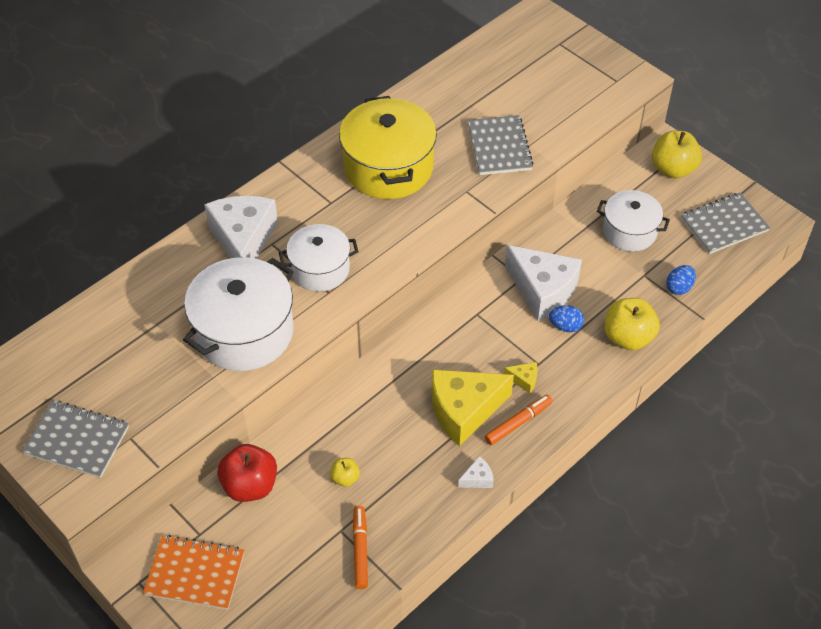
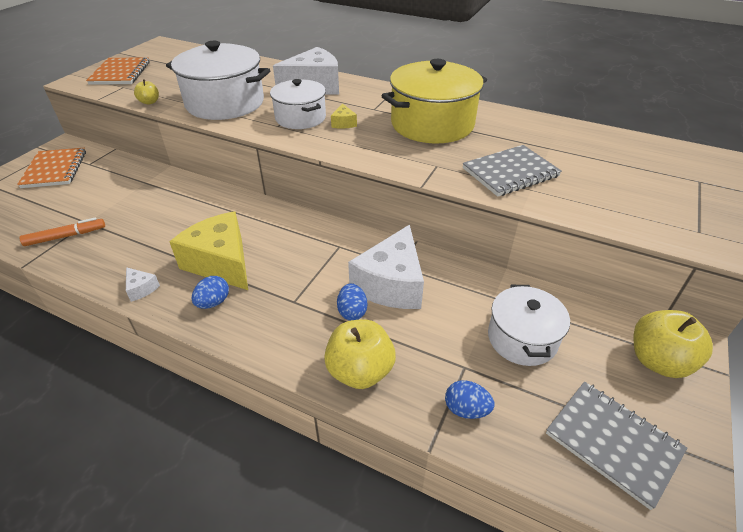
camera: 70 degrees right, 10 degrees down
grey notebook [22,400,129,478] -> orange notebook [86,57,150,85]
red apple [217,444,277,502] -> none
yellow apple [330,458,360,487] -> yellow apple moved to [134,79,159,105]
orange marker [484,395,553,445] -> blue egg [192,276,229,309]
yellow cheese [504,362,538,394] -> yellow cheese moved to [331,103,357,129]

